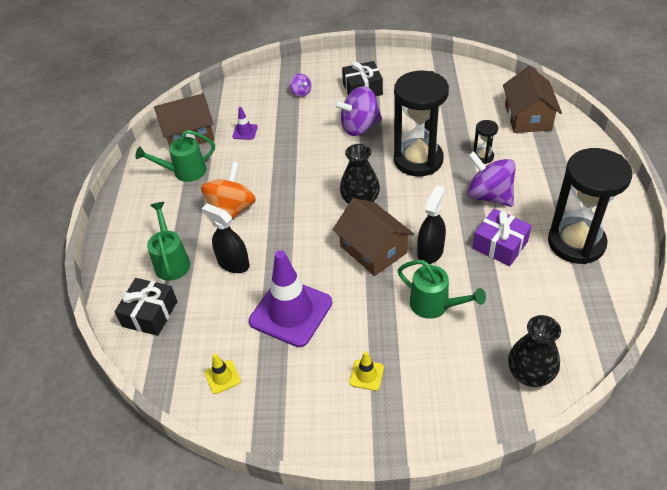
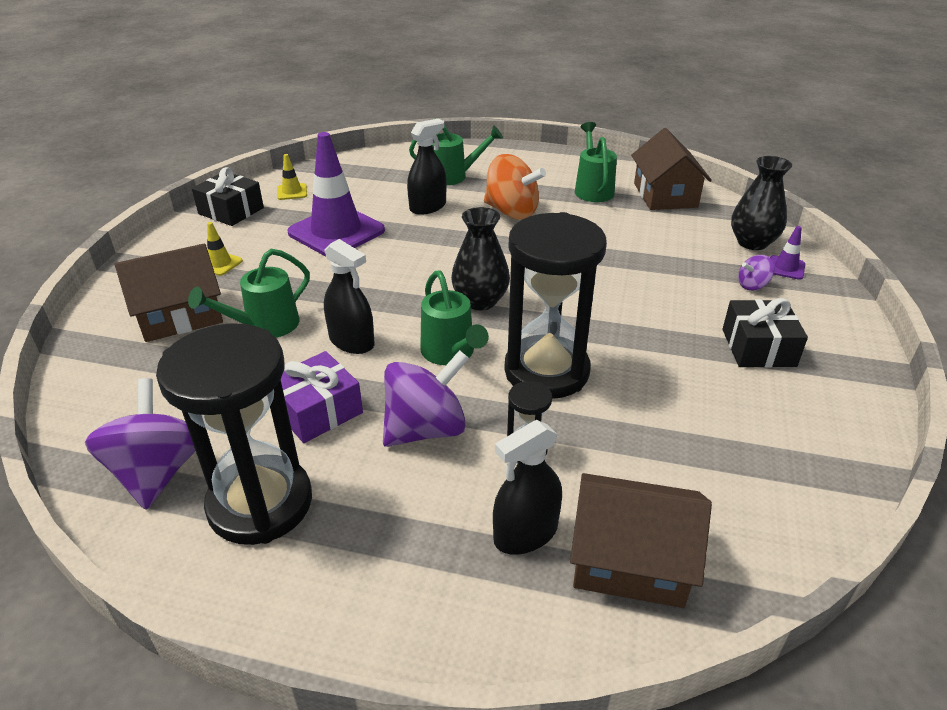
camera: 100 degrees right, 10 degrees down
black gift [114,278,177,336] -> black gift moved to [192,167,264,226]
purple traffic cone [232,107,258,140] -> purple traffic cone moved to [770,226,805,280]
brown house [333,198,414,276] -> brown house moved to [115,244,223,342]
purple spinning top [334,86,382,136] -> purple spinning top moved to [85,378,195,509]
black vase [508,315,561,387] -> black vase moved to [731,156,792,250]
none -> green watering can [420,270,489,365]
none -> black spray bottle [493,420,562,555]

